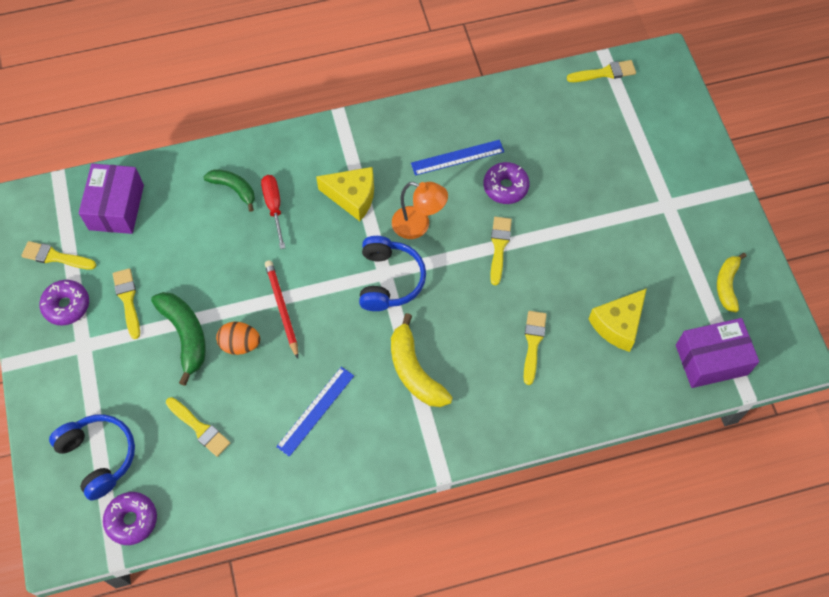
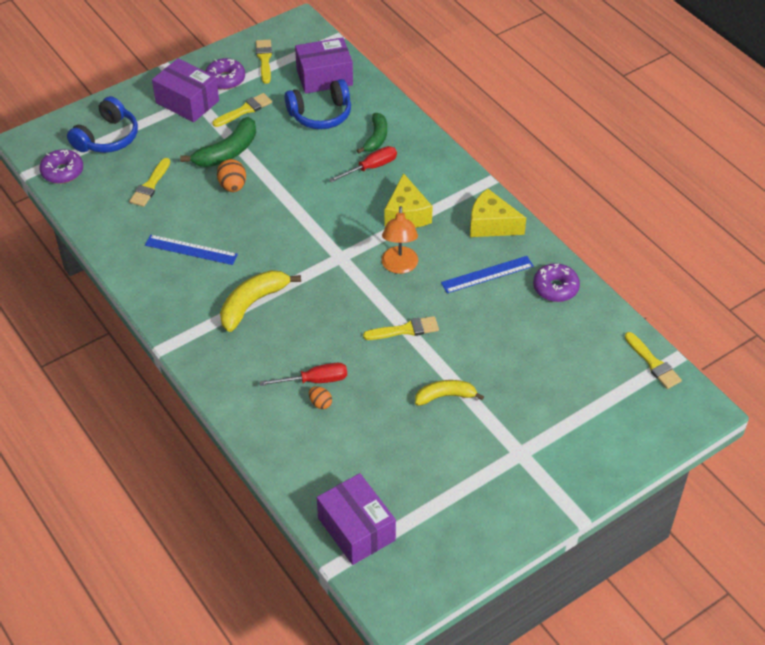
camera: 70 degrees right, 15 degrees down
red pencil [265,260,298,359] -> none
blue headphones [359,236,426,311] -> blue headphones moved to [285,79,351,129]
blue ruler [411,140,504,176] -> blue ruler turned 75 degrees counterclockwise [441,256,534,293]
purple donut [483,162,530,204] -> purple donut moved to [533,263,580,302]
yellow brush [524,311,547,385] -> red screwdriver [259,363,347,386]
yellow cheese [588,288,647,352] -> yellow cheese moved to [470,188,526,237]
yellow banana [717,253,747,313] -> yellow banana moved to [415,380,484,406]
none -> purple box [152,58,219,122]
none -> orange egg [309,386,332,409]

